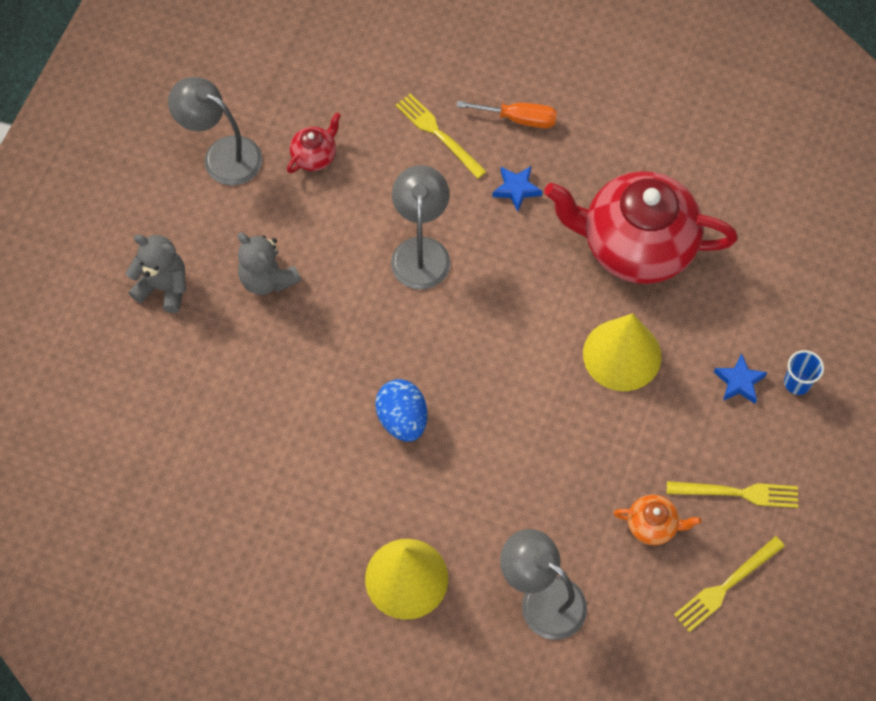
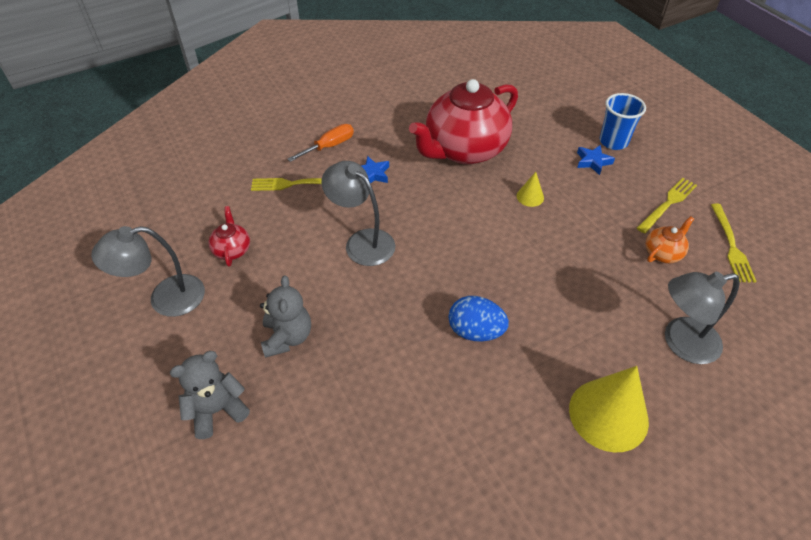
camera: 50 degrees left, 15 degrees down
grey teddy bear [238,232,301,295] -> grey teddy bear turned 90 degrees counterclockwise [260,276,311,358]
yellow cone [583,313,662,391] -> yellow cone [516,172,544,207], size x0.46
blue cup [784,350,824,395] -> blue cup [600,93,646,150], size x1.53

